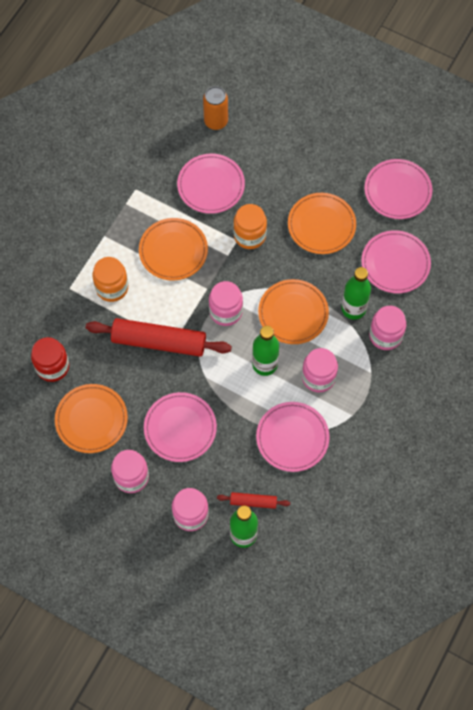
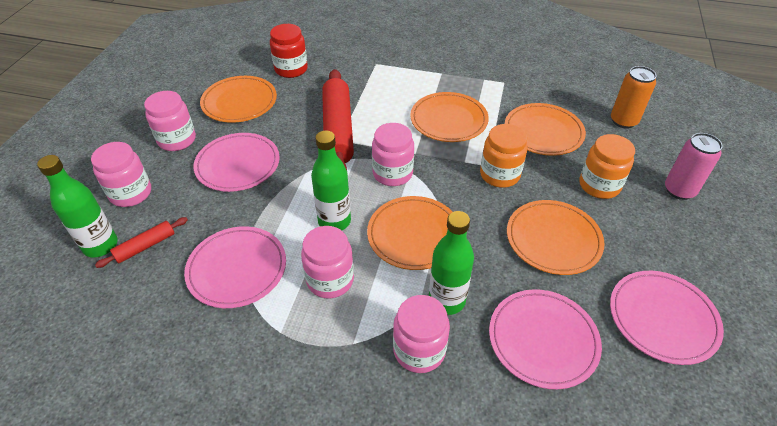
camera: 75 degrees right, 20 degrees down
orange jar [92,257,128,302] -> orange jar moved to [580,134,635,199]
pink plate [177,154,245,214] -> orange plate [505,103,586,156]
red rolling pin [217,492,290,509] -> red rolling pin turned 60 degrees clockwise [95,217,188,268]
none -> pink can [665,133,723,200]

